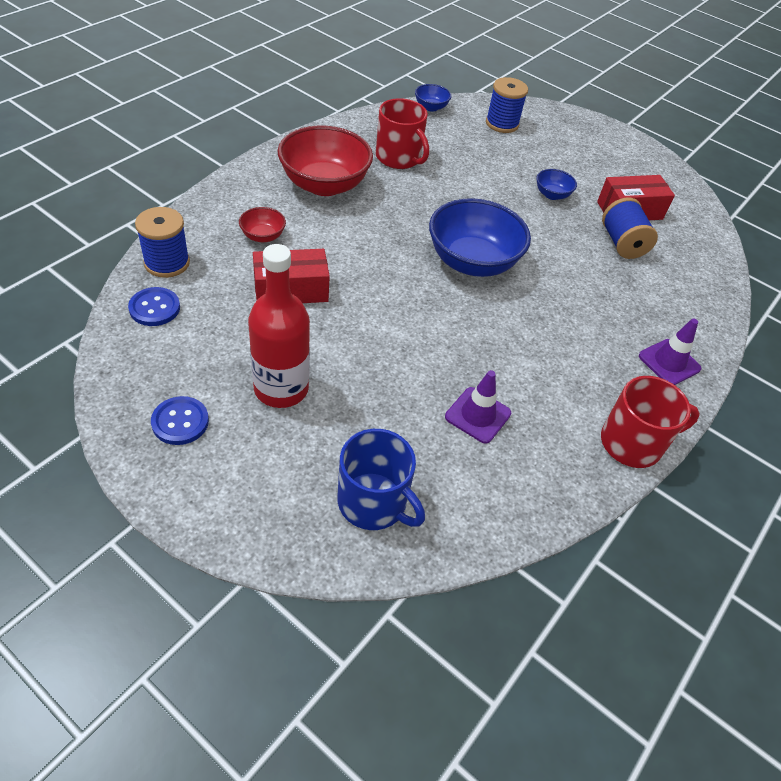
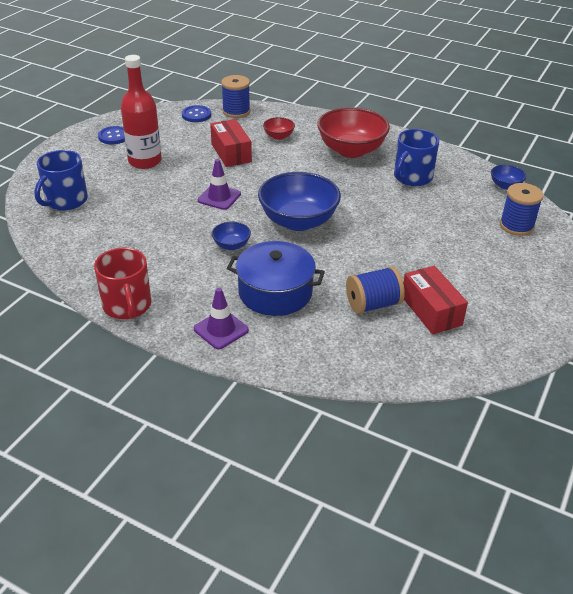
camera: 85 degrees right, 10 degrees down
red mug [376,98,429,169] -> blue mug [394,129,439,186]
purple traffic cone [445,370,511,444] -> purple traffic cone moved to [198,159,241,210]
blue bowl [536,169,577,200] -> blue bowl moved to [212,222,251,250]
none -> blue pot [227,241,325,316]

